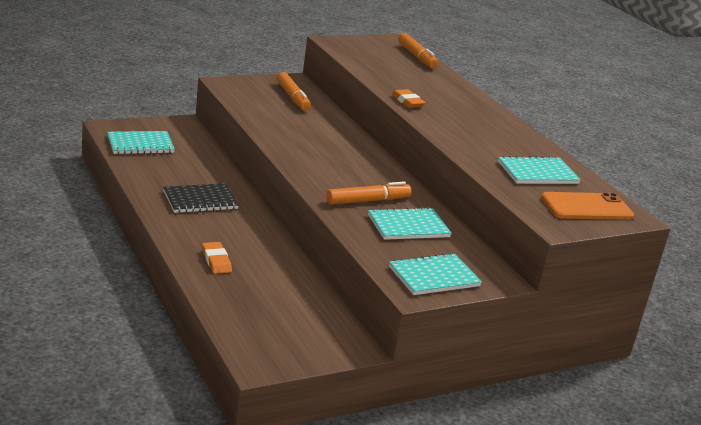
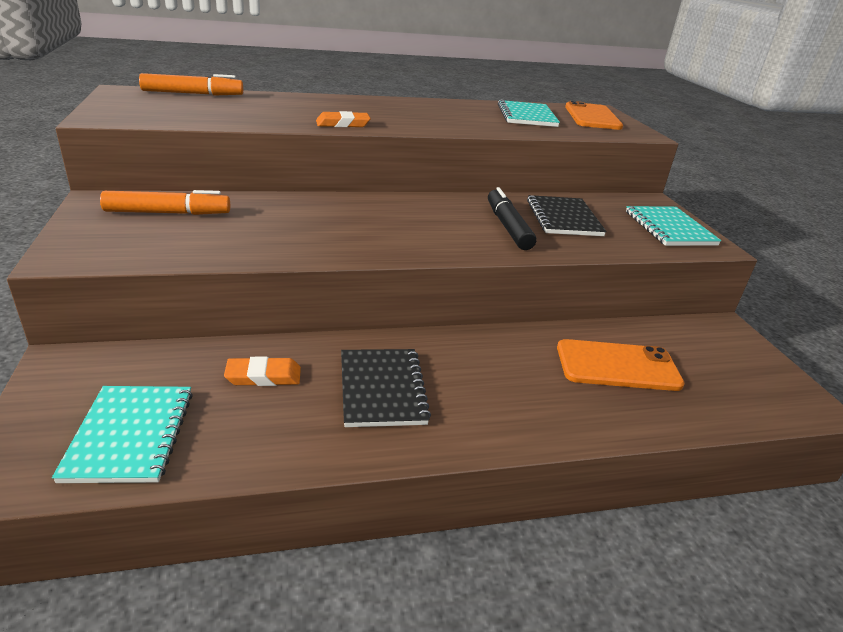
camera: 75 degrees left, 5 degrees up
orange eraser [202,242,232,274] -> orange eraser moved to [224,357,301,386]
orange marker [326,181,411,205] -> black marker [488,187,536,250]
turquoise notebook [368,207,452,240] -> black notebook [527,195,606,236]
none -> orange phone [557,339,685,391]

